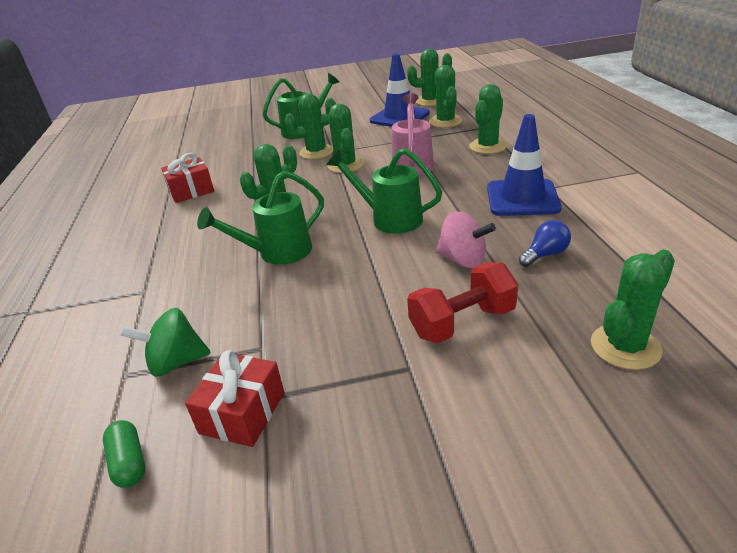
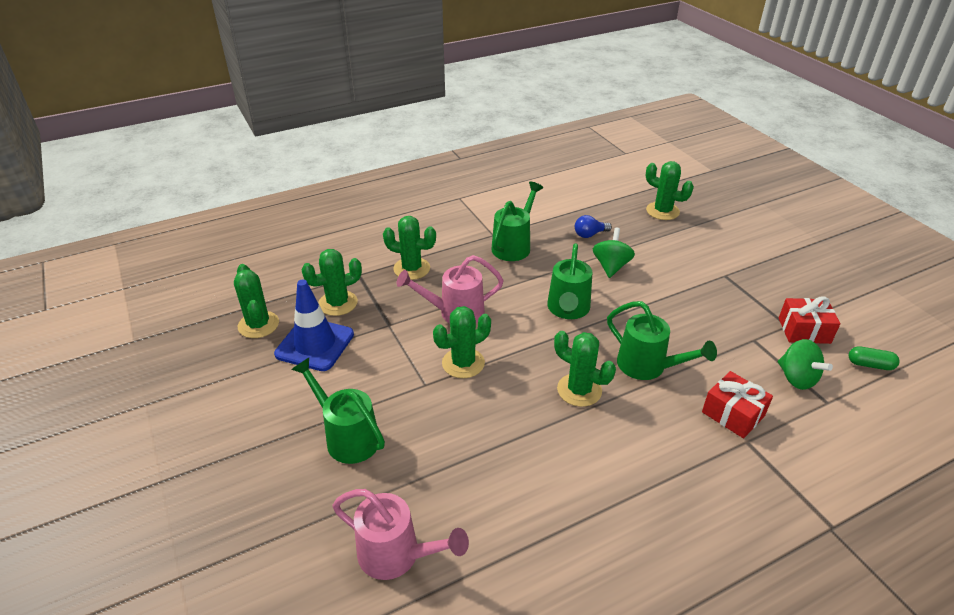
camera: 110 degrees left, 5 degrees up
green capsule [103,420,145,488] -> green capsule turned 60 degrees clockwise [849,347,900,370]
red gift [161,153,214,203] -> red gift moved to [702,371,773,438]
green cactus [285,94,336,159] -> none
red dumbbell [407,262,518,343] -> none
pink spinning top [436,211,496,268] -> green spinning top [593,228,635,278]
blue traffic cone [487,114,562,216] -> green watering can [491,182,543,261]
blue light bulb [519,220,571,267] -> blue light bulb turned 60 degrees counterclockwise [575,215,612,238]
none -> pink watering can [332,489,469,580]

